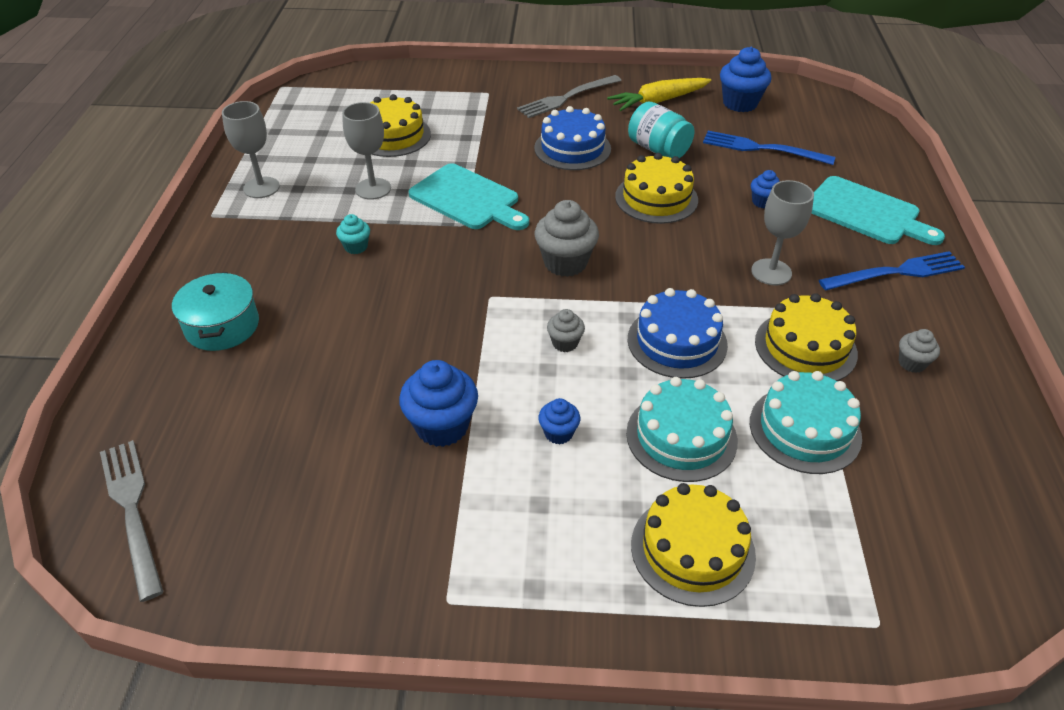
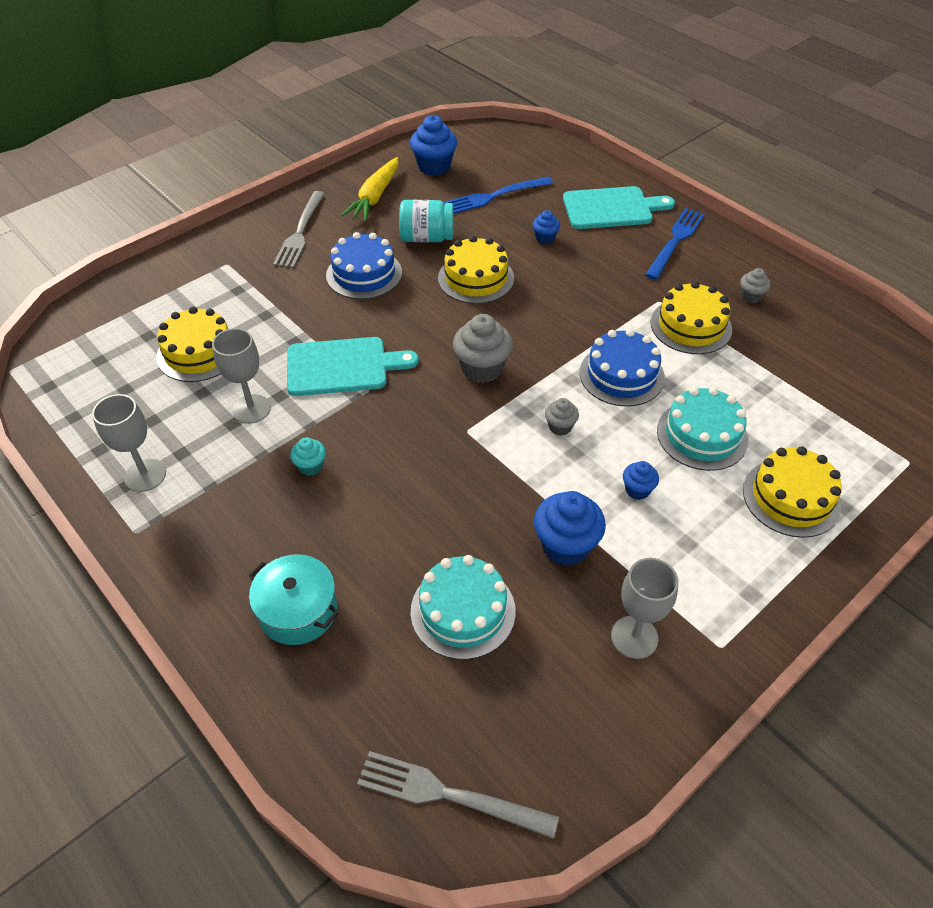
camera: 45 degrees left, 5 degrees up
turquoise cake [750,371,862,474] -> turquoise cake moved to [411,555,516,660]
grey goblet [751,180,814,285] -> grey goblet moved to [611,558,679,659]

